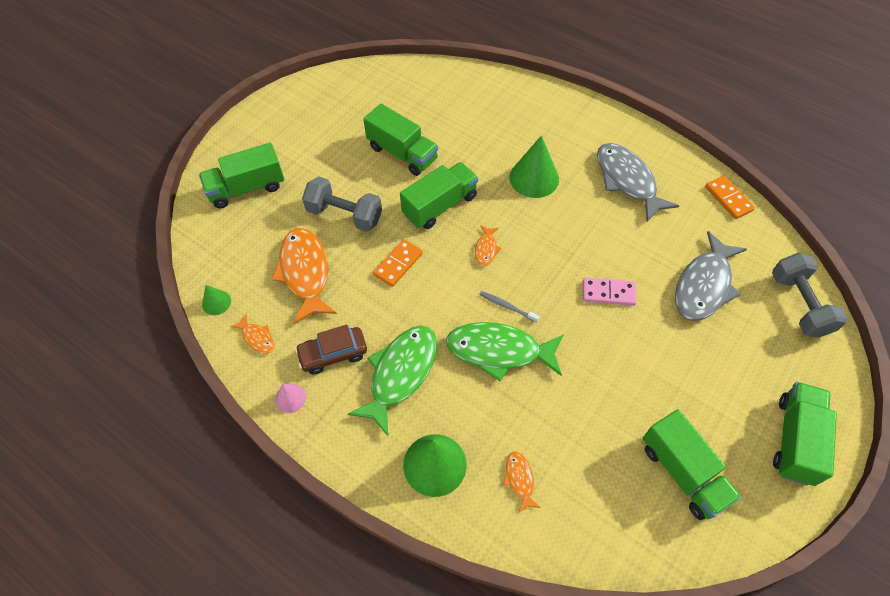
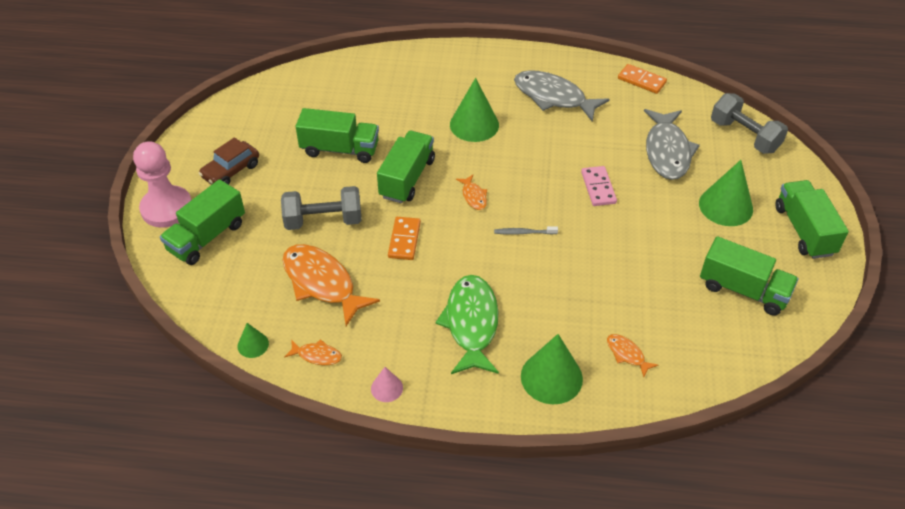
camera: 30 degrees left, 10 degrees down
brown car [295,325,367,374] -> brown car moved to [199,137,259,185]
green fish [446,322,564,381] -> none
pink domino [583,277,636,306] -> pink domino turned 75 degrees counterclockwise [581,166,617,206]
none -> pink pawn [133,141,191,228]
none -> green cone [699,160,753,226]

